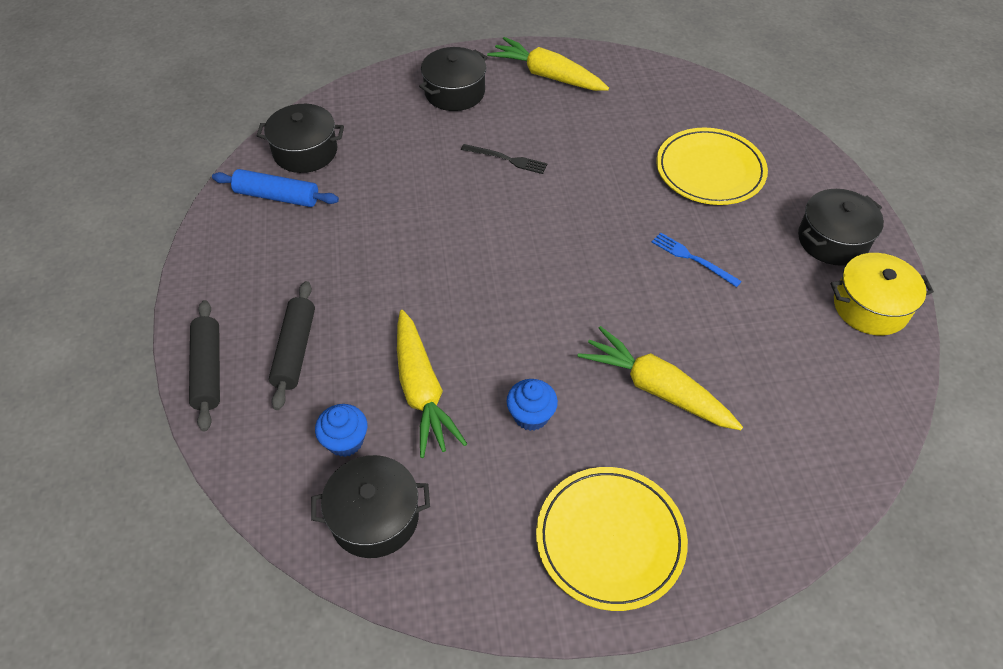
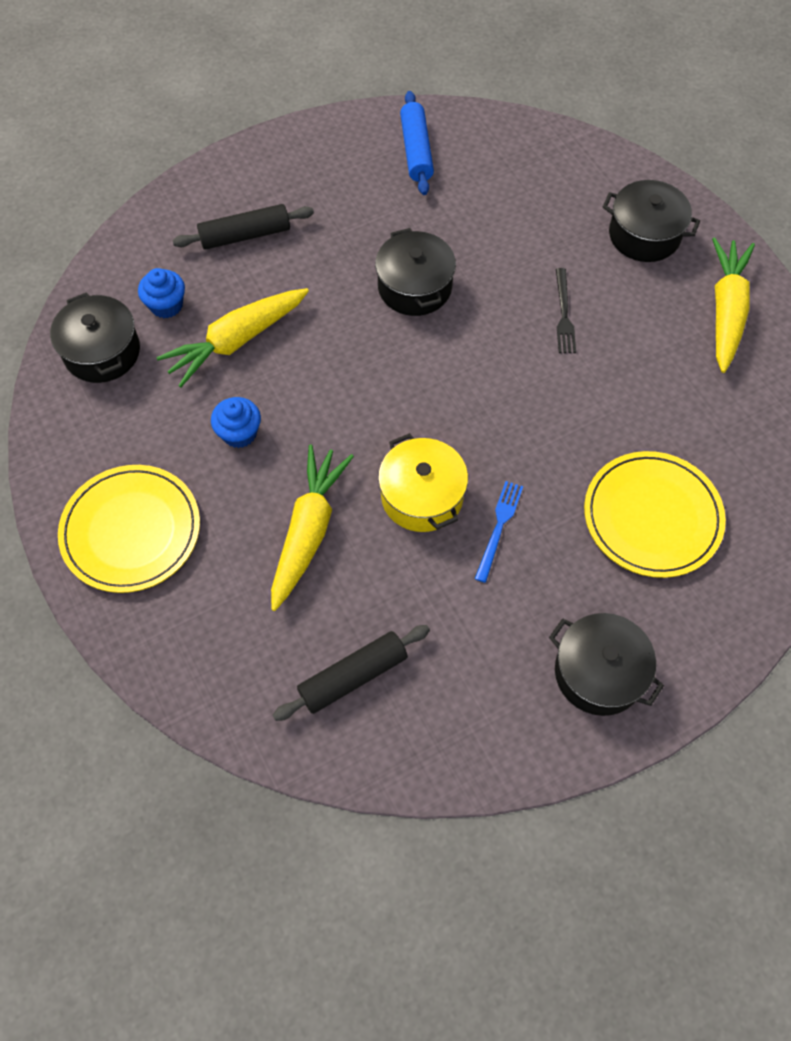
camera: 70 degrees right, 10 degrees up
black rolling pin [189,300,220,431] -> black rolling pin moved to [273,625,430,721]
black pot [257,104,344,173] -> black pot moved to [375,228,456,316]
yellow pot [831,253,934,336] -> yellow pot moved to [378,433,468,532]

